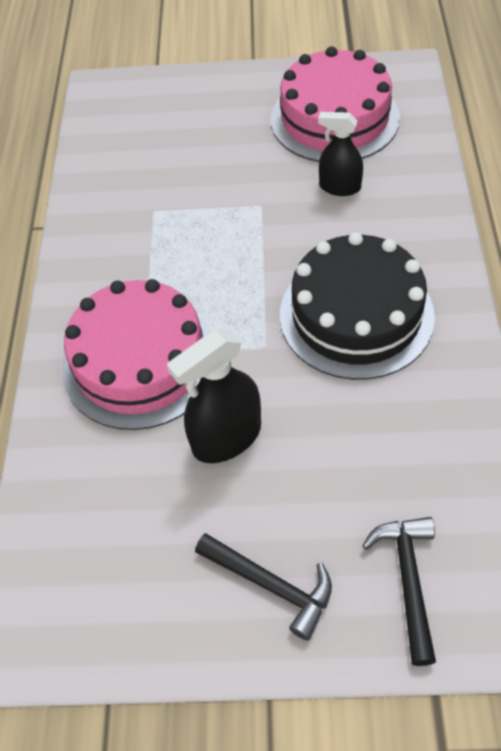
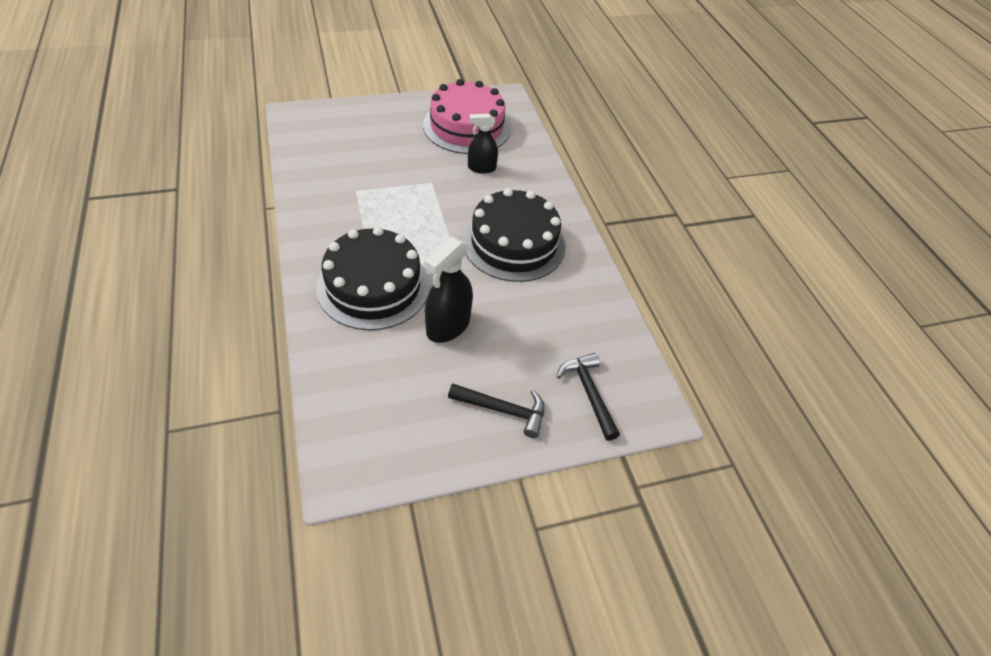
camera: 25 degrees left, 5 degrees down
pink cake [62,279,211,430] -> black cake [316,227,430,330]

